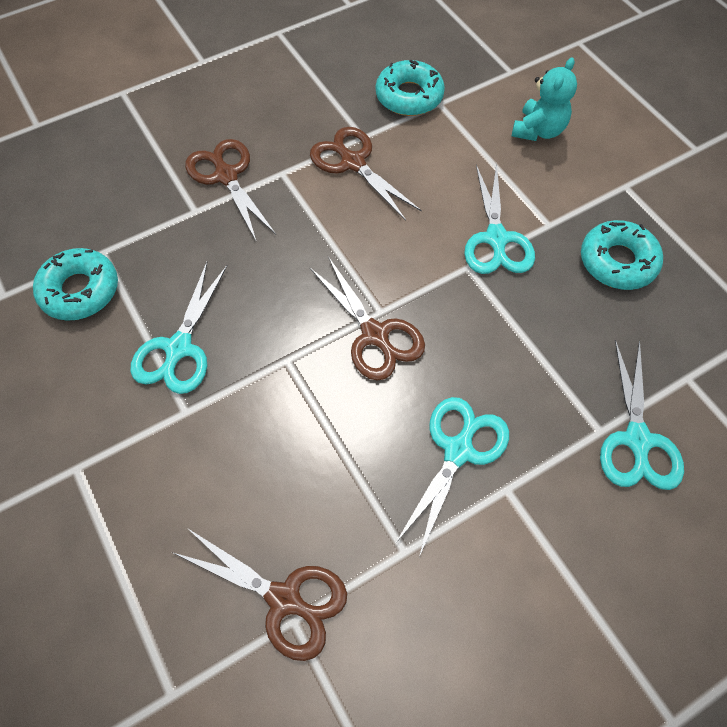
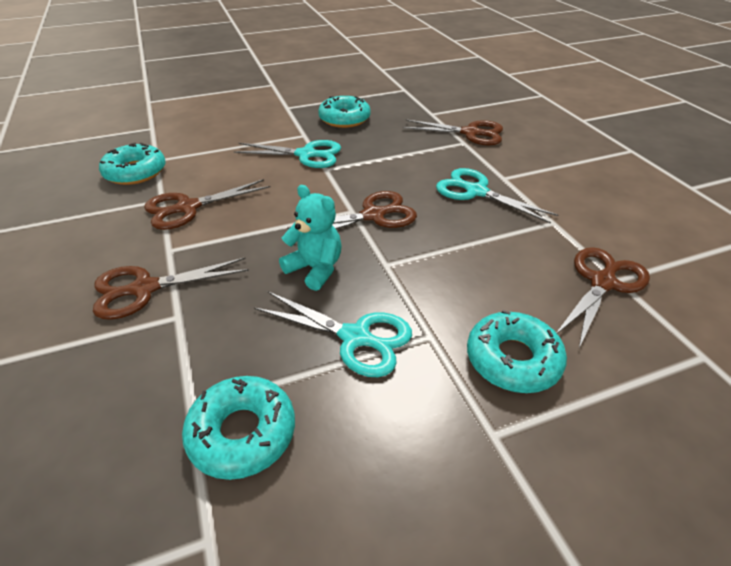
camera: 80 degrees left, 20 degrees down
turquoise teddy bear [512,57,577,141] -> turquoise teddy bear moved to [279,185,342,291]
turquoise scissors [600,340,684,490] -> brown scissors [403,119,503,146]
none -> turquoise donut [467,310,567,393]

